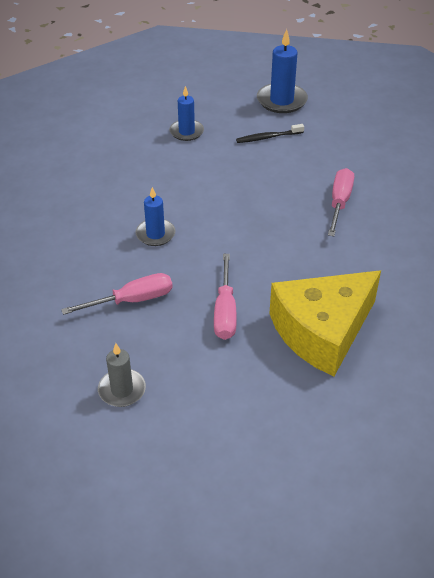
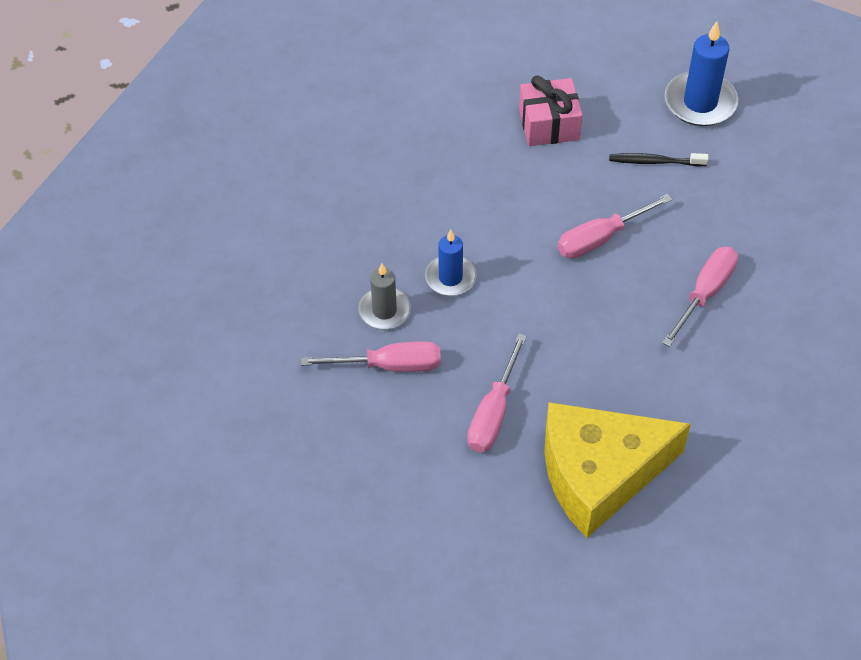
camera: 20 degrees right, 10 degrees up
grey candle [98,343,146,407] -> grey candle moved to [358,264,411,329]
blue candle [169,86,204,141] -> pink gift [519,75,583,146]
none -> pink screwdriver [558,194,672,259]

